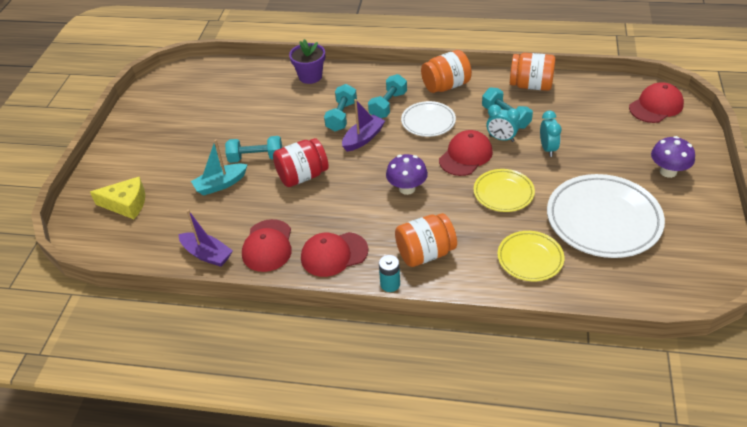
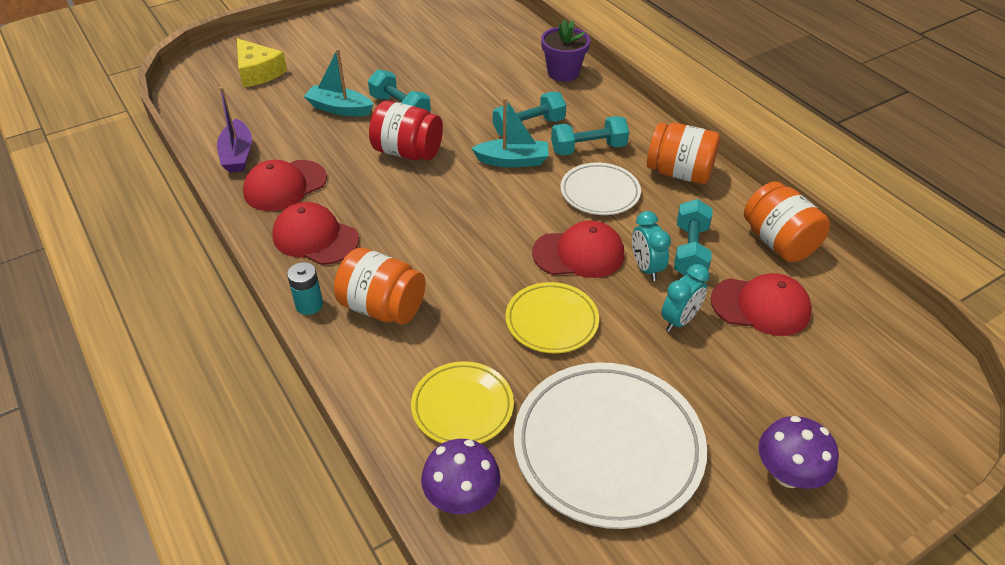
camera: 45 degrees right, 0 degrees up
purple boat [342,99,385,152] -> turquoise boat [471,98,549,168]
purple mushroom [386,154,428,195] -> purple mushroom moved to [421,439,501,514]
red cap [629,82,684,123] -> red cap moved to [711,273,812,336]

